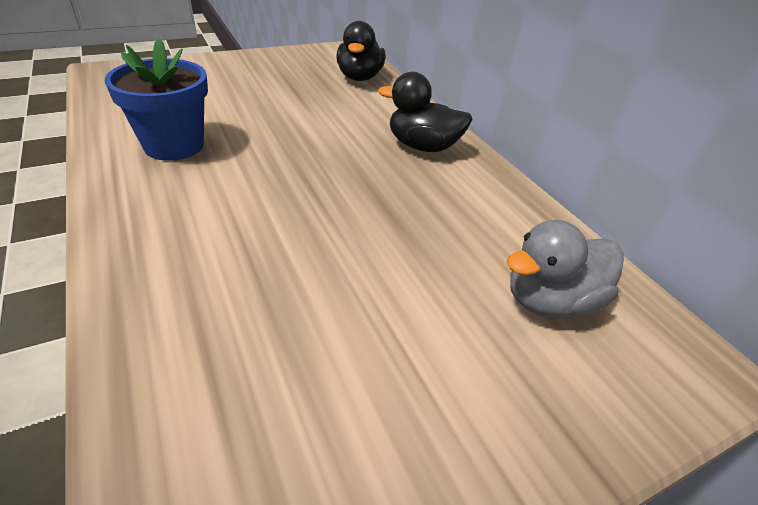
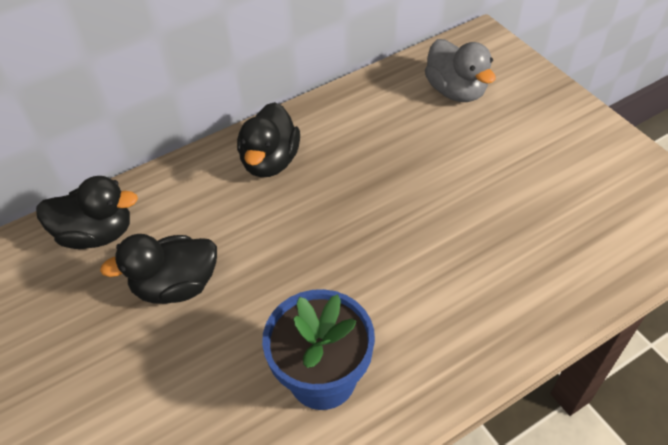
camera: 90 degrees left, 10 degrees up
none -> black duck [100,234,217,304]

